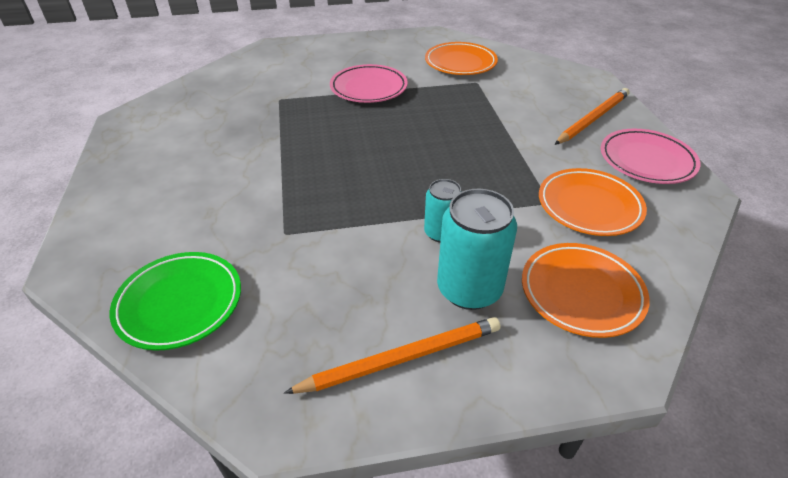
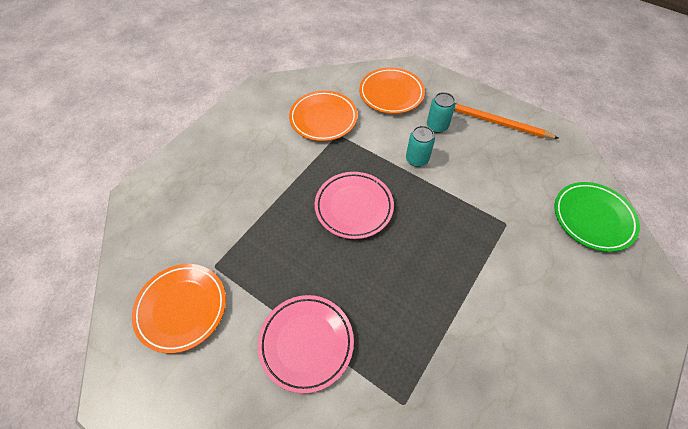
camera: 135 degrees left, 15 degrees up
turquoise can [437,189,517,310] -> turquoise can [427,92,455,133], size x0.59
orange pencil [554,88,630,145] -> none
pink plate [601,129,700,184] -> pink plate moved to [315,172,394,239]

